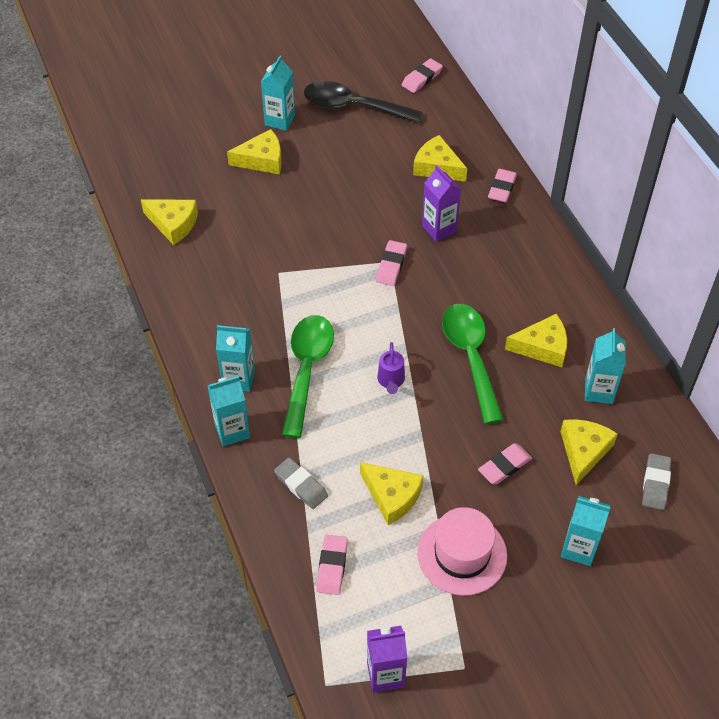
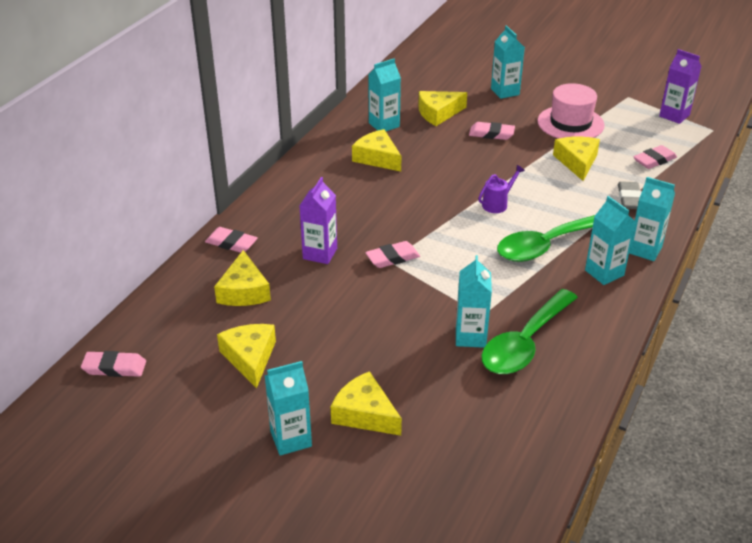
camera: 130 degrees left, 15 degrees down
yellow cheese [141,199,198,245] -> yellow cheese moved to [217,324,276,388]
black spoon [304,81,422,123] -> none
green spoon [442,304,503,424] -> green spoon moved to [481,289,578,374]
pink eraser [488,169,517,203] -> pink eraser turned 45 degrees clockwise [205,227,258,253]
grey eraser [642,453,671,510] -> none
none -> turquoise carton [456,255,492,348]

